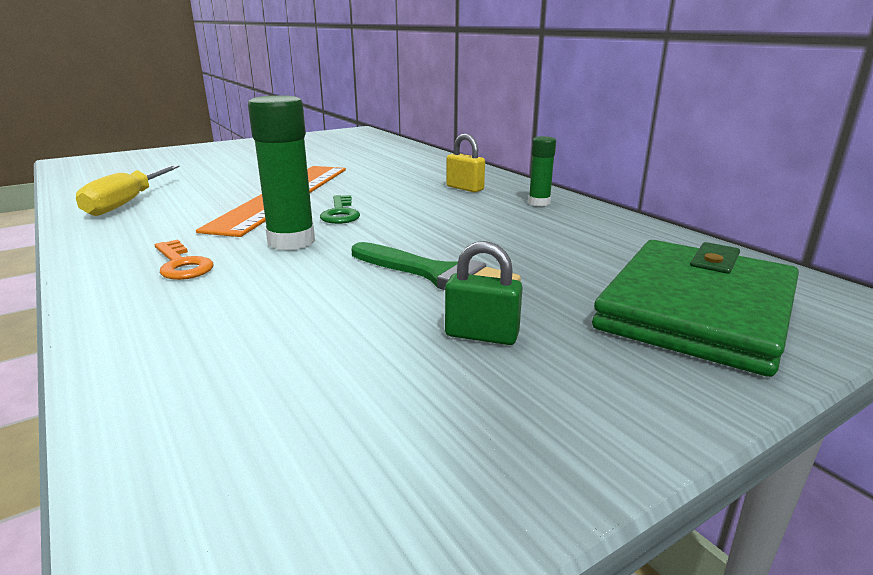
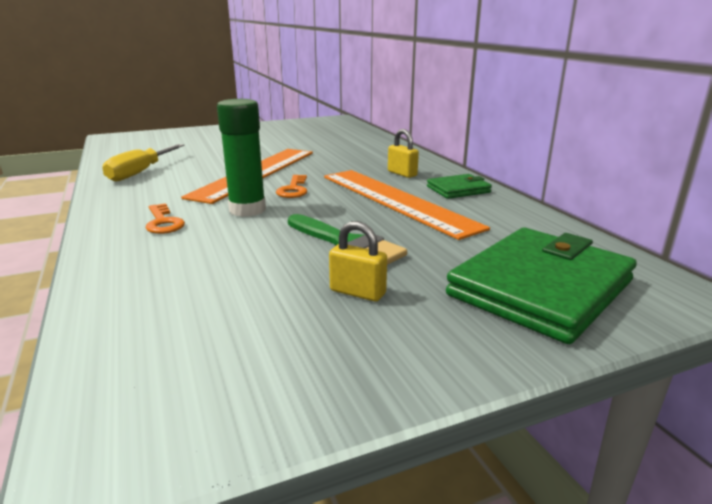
camera: 10 degrees right, 0 degrees up
green key [320,195,360,224] -> orange key [276,175,307,198]
green padlock [445,241,523,345] -> yellow padlock [329,221,387,301]
green glue stick [528,136,556,206] -> green wallet [427,174,492,199]
none -> orange ruler [324,170,490,240]

